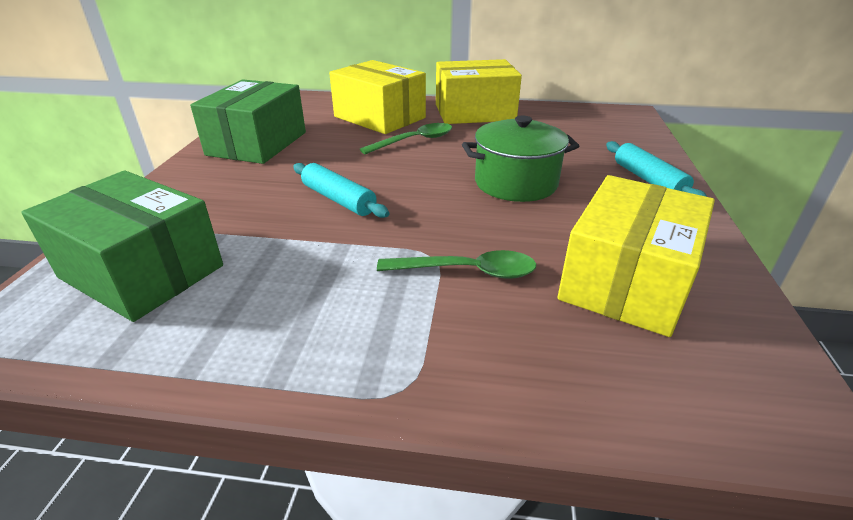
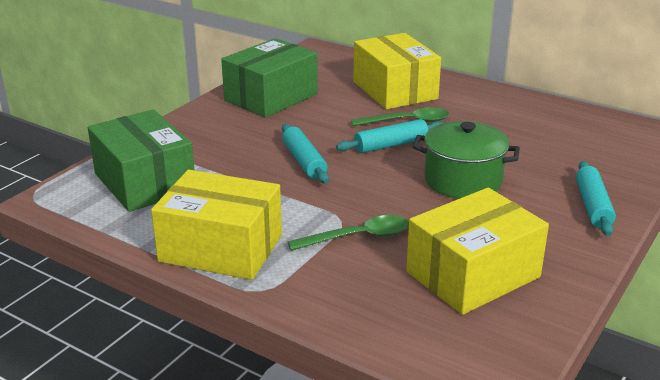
camera: 25 degrees right, 5 degrees down
green spoon [377,250,537,279] -> green spoon turned 45 degrees counterclockwise [288,215,409,251]
yellow box [436,59,522,124] -> yellow box moved to [151,170,282,280]
none -> turquoise rolling pin [336,119,442,153]

